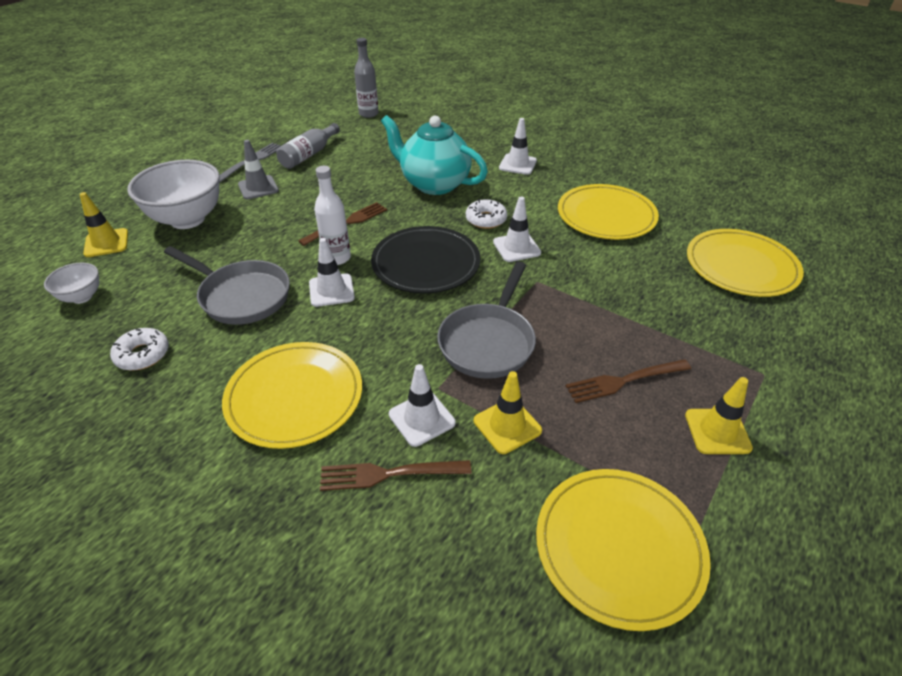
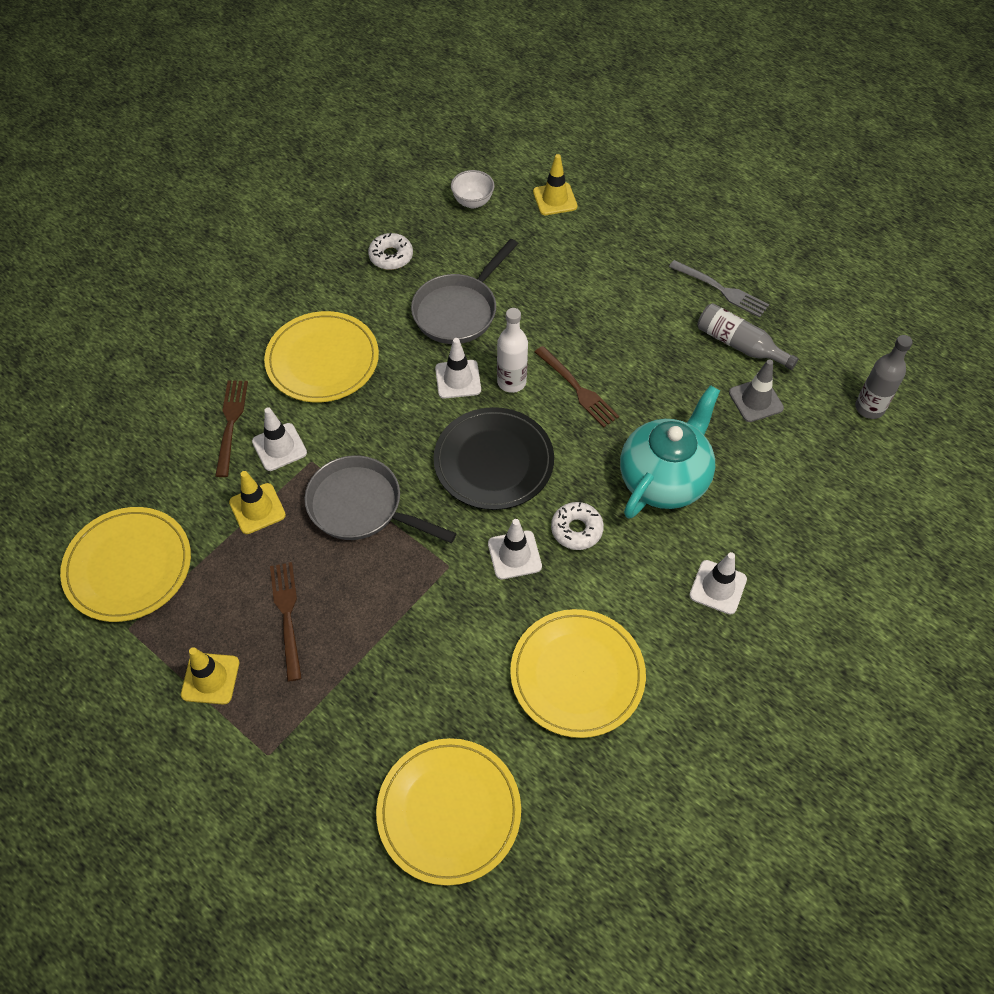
camera: 95 degrees right, 15 degrees up
white bowl [127,160,220,229] -> none
grey traffic cone [238,140,279,199] -> grey traffic cone moved to [729,359,784,422]

